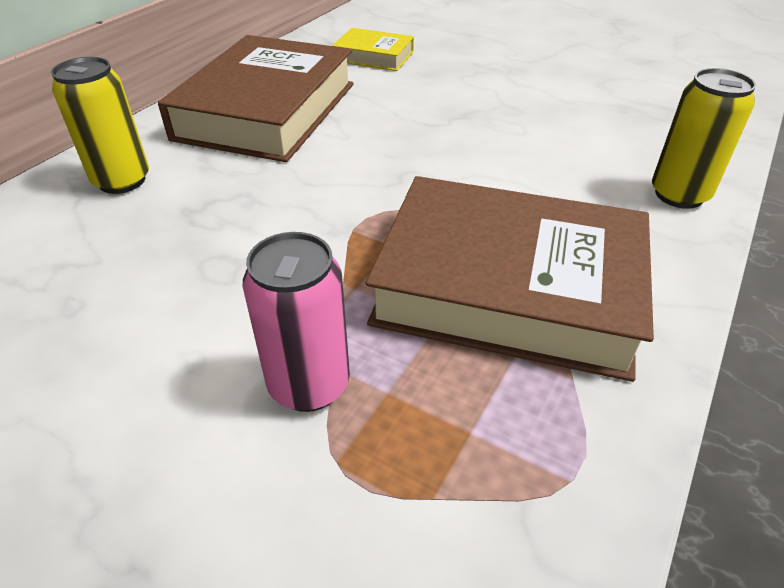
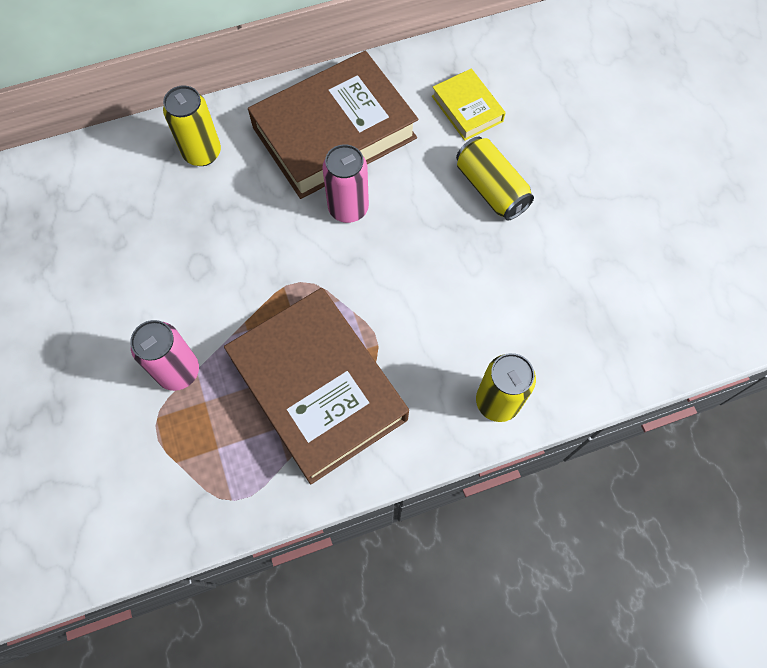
camera: 40 degrees right, 25 degrees up
none -> pink can [323,144,369,223]
none -> yellow can [456,137,534,220]

